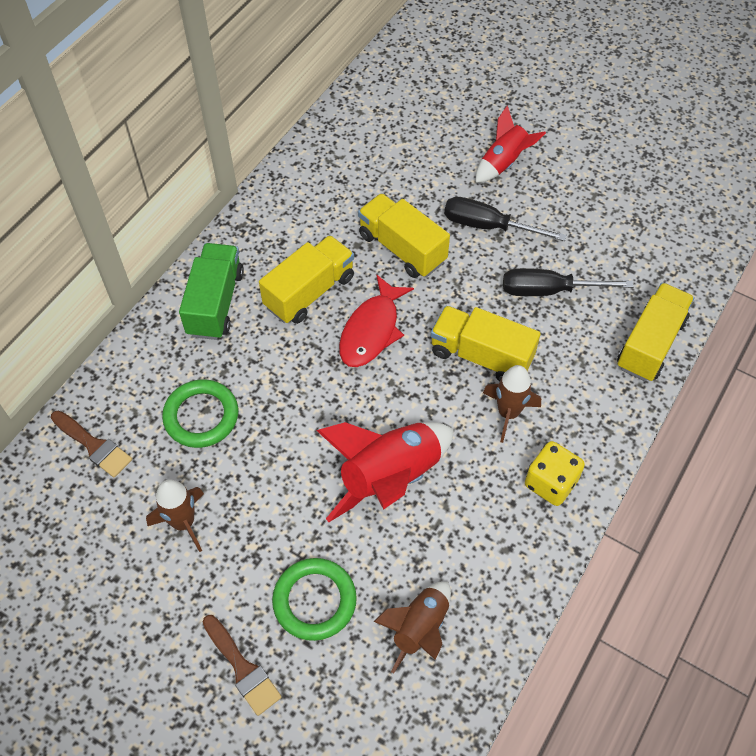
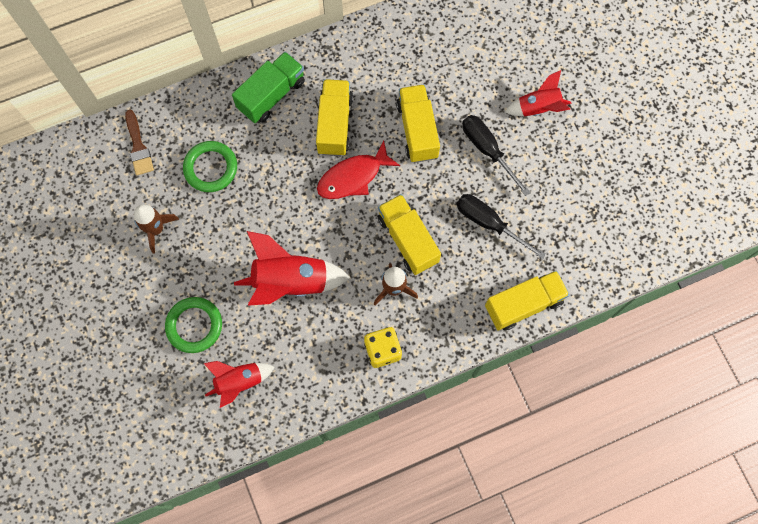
camera: 35 degrees right, 15 degrees up
brown brush [203,615,282,716] -> none
yellow truck [259,235,354,324] -> yellow truck turned 75 degrees counterclockwise [316,79,353,156]
brown rocket [374,581,451,673] -> red rocket [203,361,274,408]

